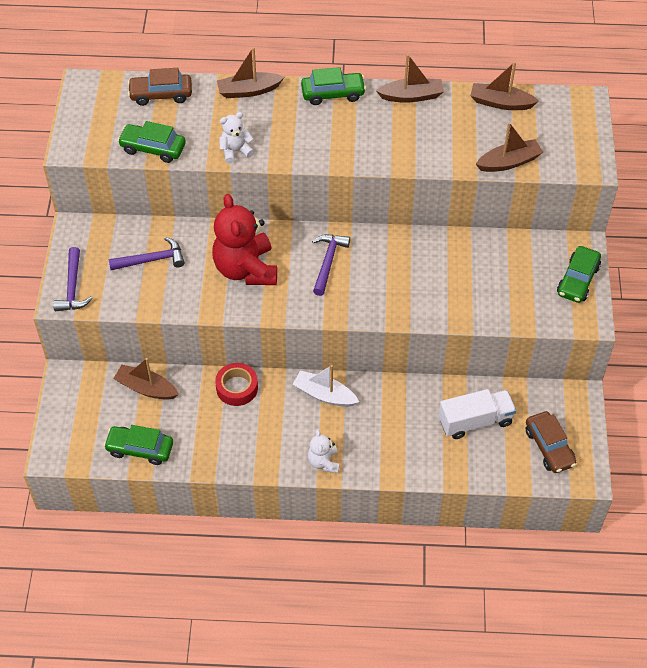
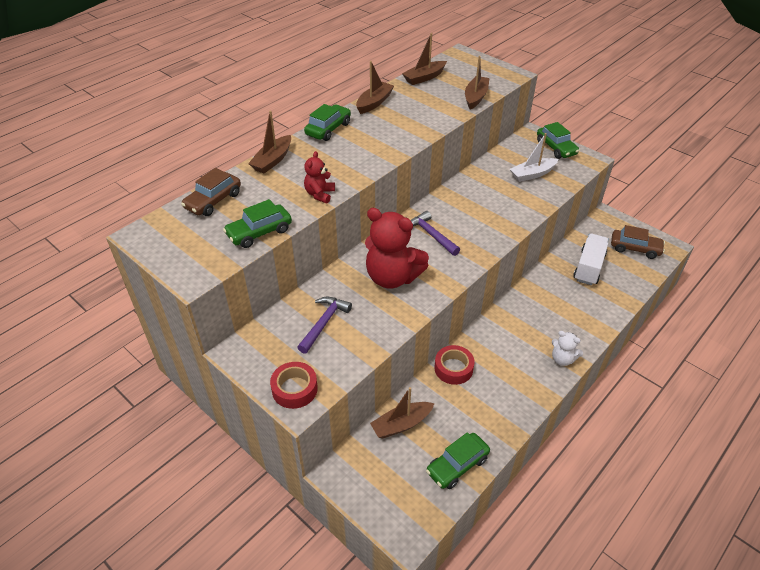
camera: 50 degrees left, 10 degrees down
purple hammer [53,247,93,311] -> red tape [270,362,318,409]
white teddy bear [220,112,254,164] -> red teddy bear [304,151,335,203]
white boat [292,365,359,407] -> white boat moved to [510,133,559,182]

